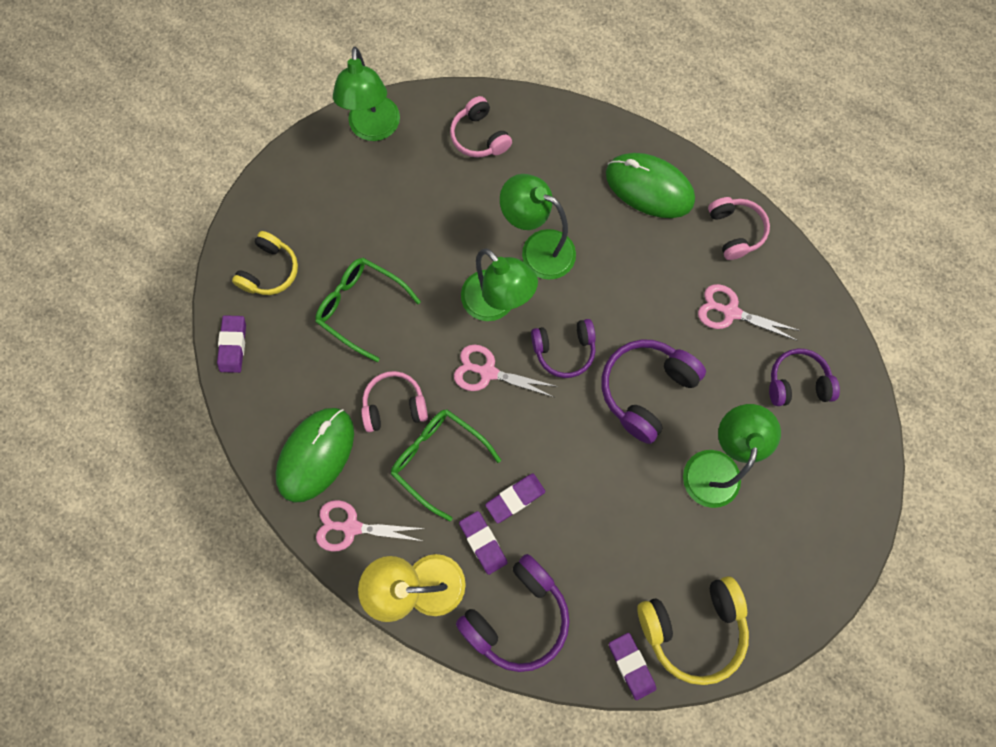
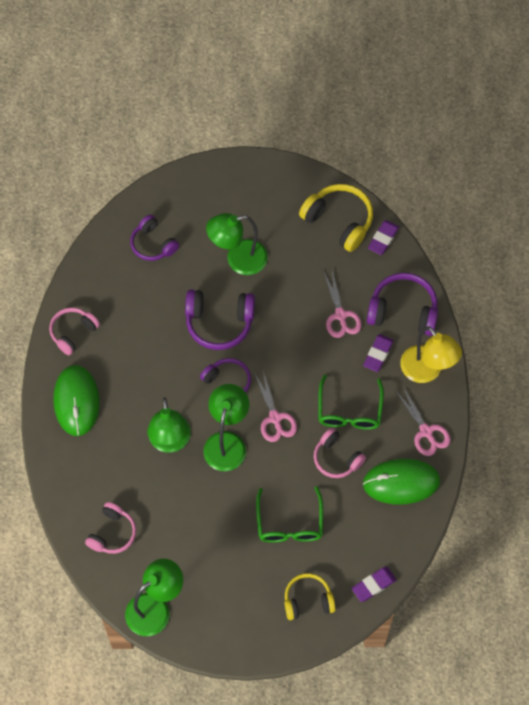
camera: 125 degrees left, 10 degrees down
purple eraser [485,474,545,523] -> none
pink scissors [698,284,800,341] -> pink scissors moved to [324,271,362,338]

